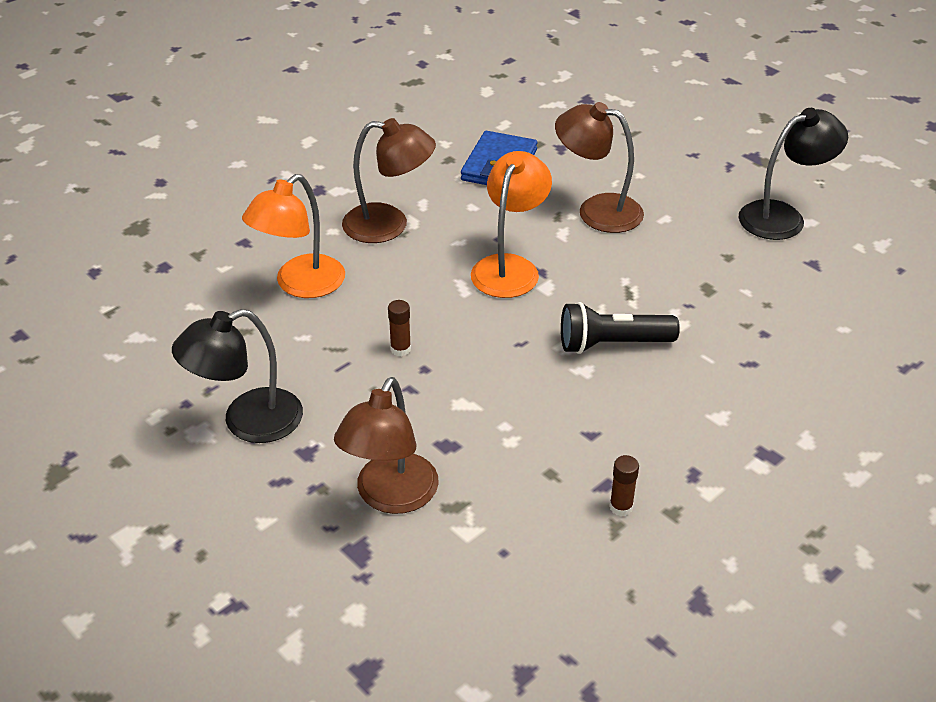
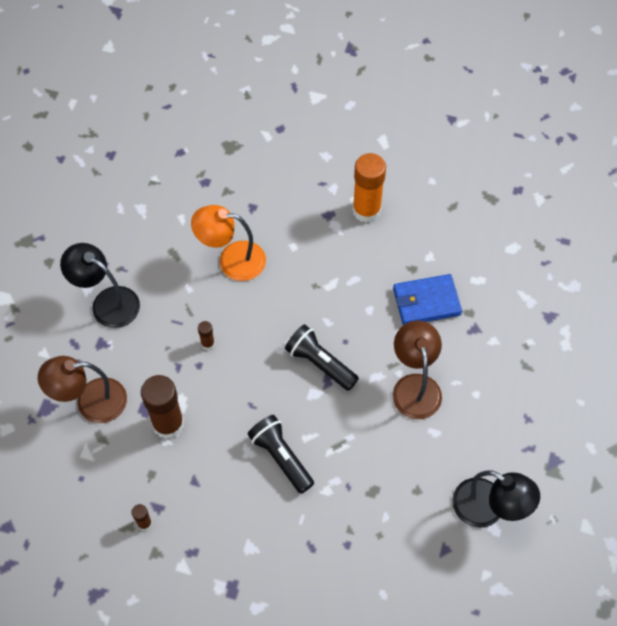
camera: 60 degrees right, 20 degrees up
brown lamp [342,118,436,243] -> none
orange lamp [471,151,552,298] -> black flashlight [285,324,359,391]
none -> brown glue stick [141,375,184,439]
none -> orange glue stick [352,153,386,223]

